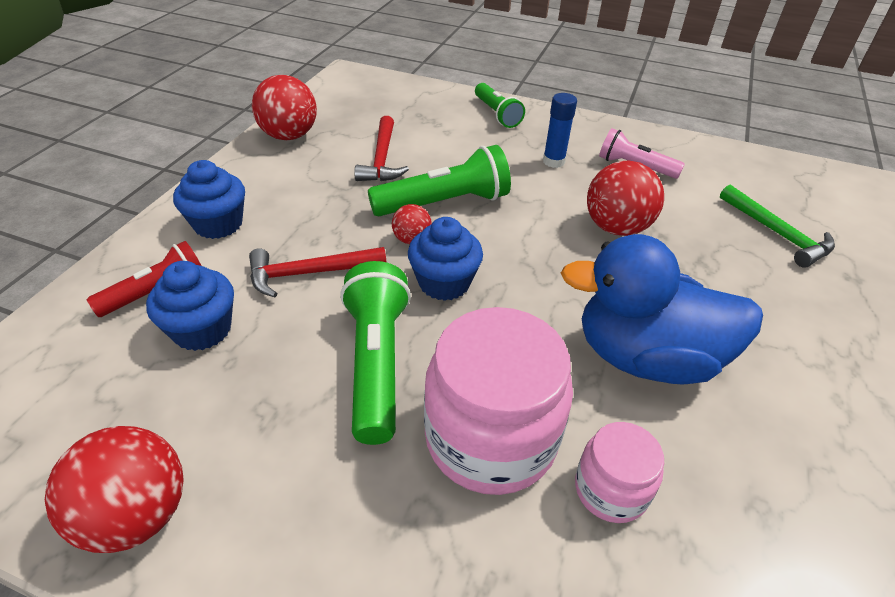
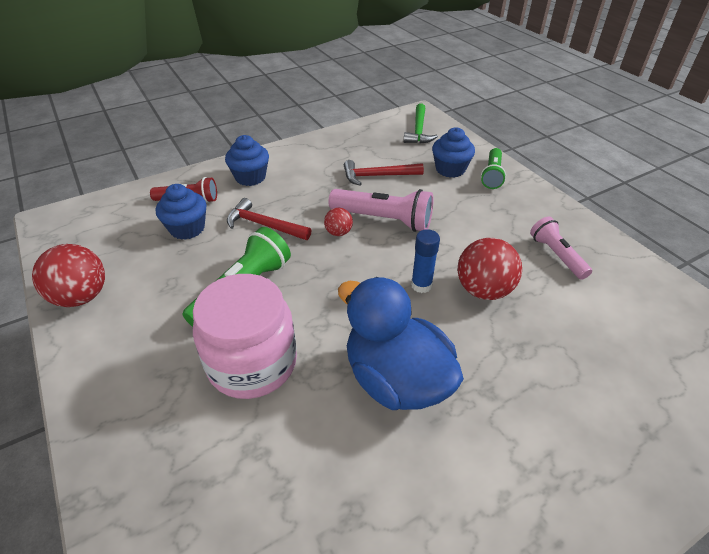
camera: 40 degrees right, 0 degrees up
red ball [252,75,317,140] -> none
red hammer [354,116,409,181] -> red hammer turned 45 degrees clockwise [344,160,424,185]
green flashlight [368,145,511,216] -> pink flashlight [328,189,433,232]
blue cupcake [408,217,483,301] -> blue cupcake moved to [432,127,475,178]
blue glue stick [543,93,577,168] -> blue glue stick moved to [411,229,440,293]
pink jar [575,422,664,523] -> none
green hammer [720,185,835,268] -> green hammer moved to [403,103,438,143]

